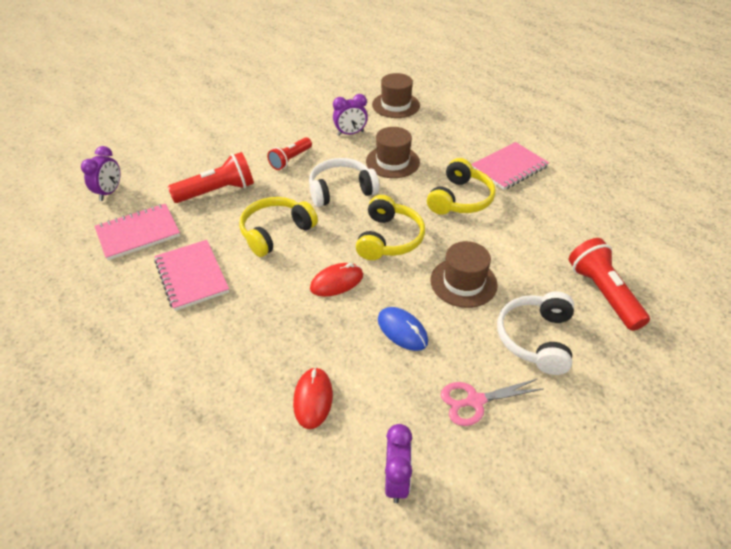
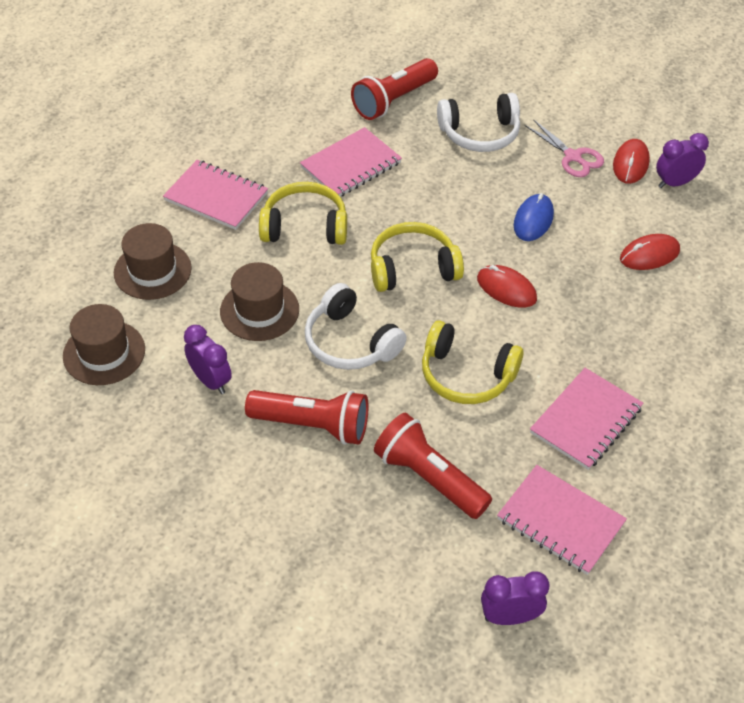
camera: 115 degrees left, 5 degrees up
red flashlight [267,137,312,170] -> red flashlight [245,390,369,445], size x1.52
brown hat [430,241,498,308] -> brown hat moved to [114,223,192,300]
none -> pink notebook [300,127,402,197]
none -> red mouse [613,139,650,184]

